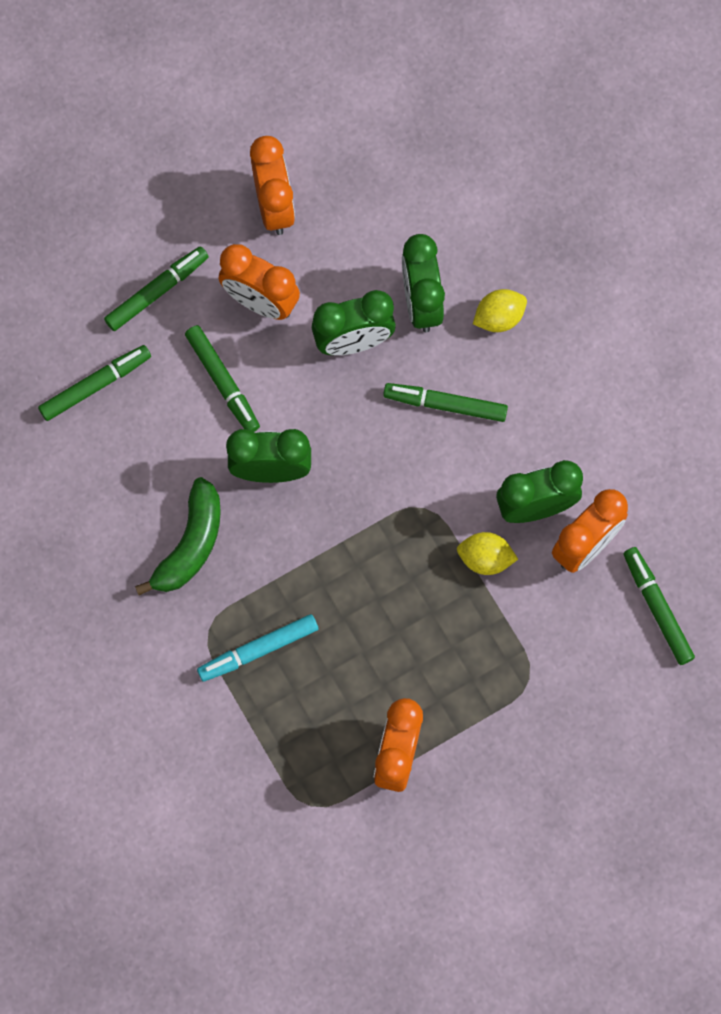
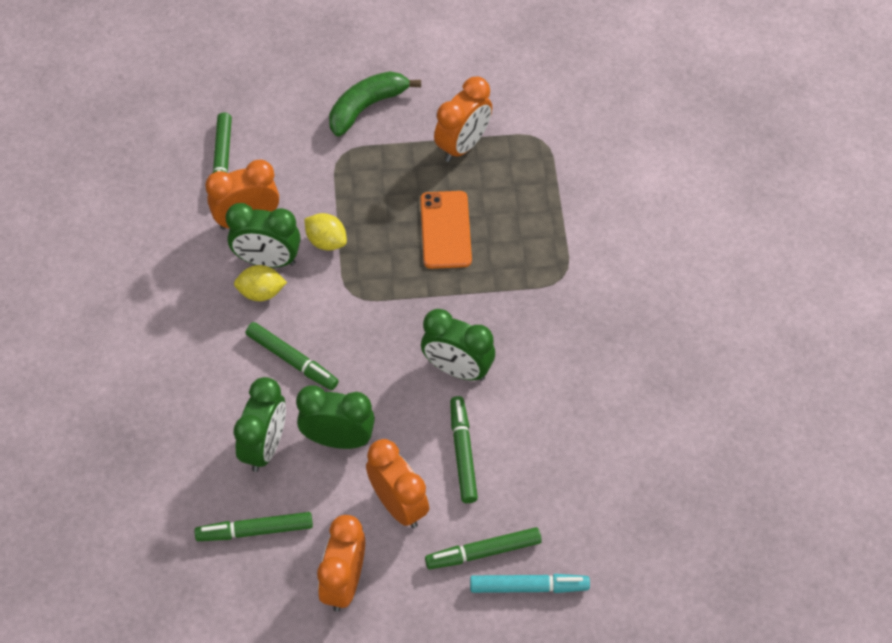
camera: 155 degrees left, 15 degrees down
green marker [38,345,151,421] -> green marker moved to [194,512,313,541]
green banana [135,477,221,595] -> green banana moved to [329,71,421,136]
turquoise marker [197,614,318,682] -> turquoise marker moved to [470,574,590,593]
yellow lemon [473,289,527,332] -> yellow lemon moved to [234,265,287,301]
none -> orange phone [420,191,472,269]

